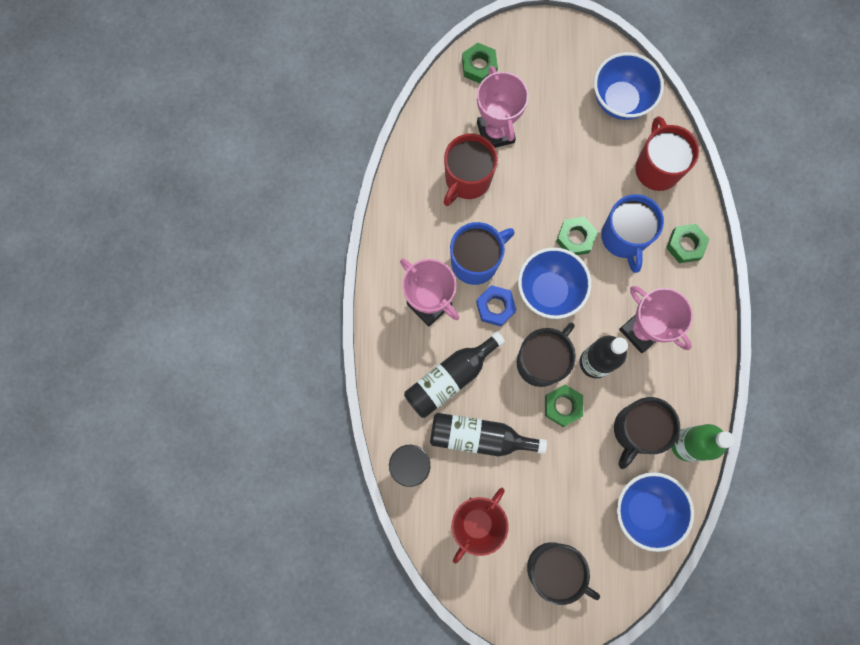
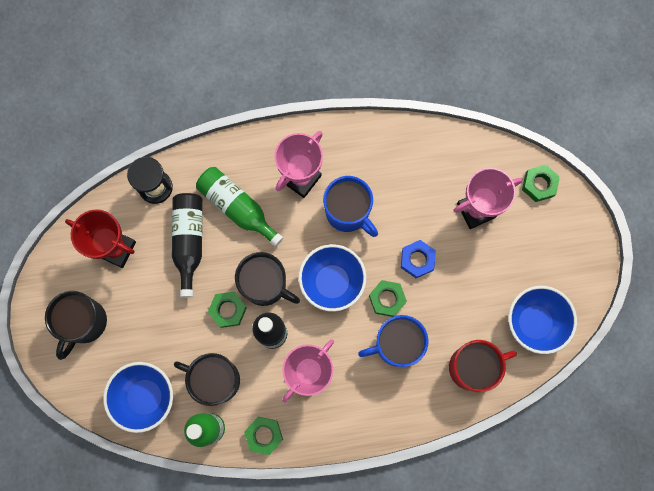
camera: 80 degrees right, 0 degrees up
black bottle [404,332,505,418] -> green bottle [196,167,283,247]
red mug [444,134,498,206] -> none
blue nut [476,285,516,326] -> blue nut moved to [401,240,436,278]
green nut [666,224,709,263] -> green nut moved to [244,417,283,455]

